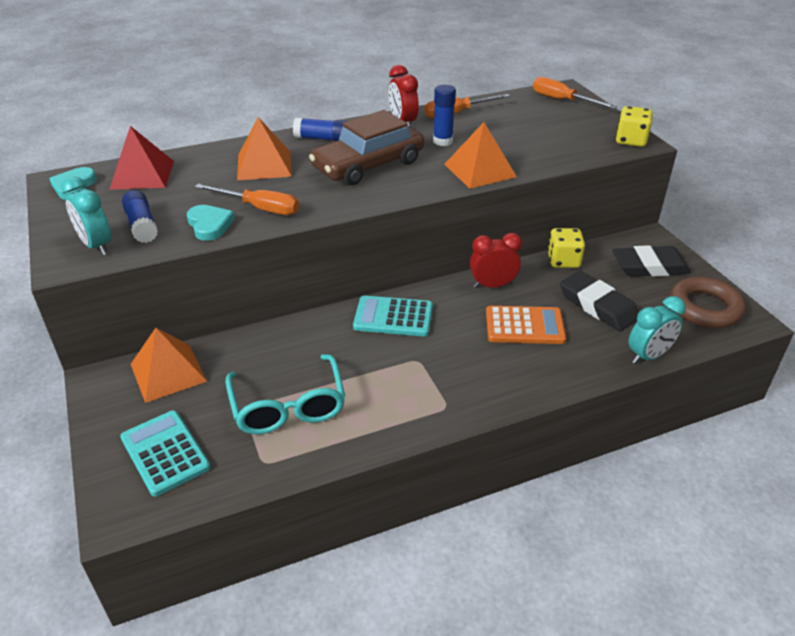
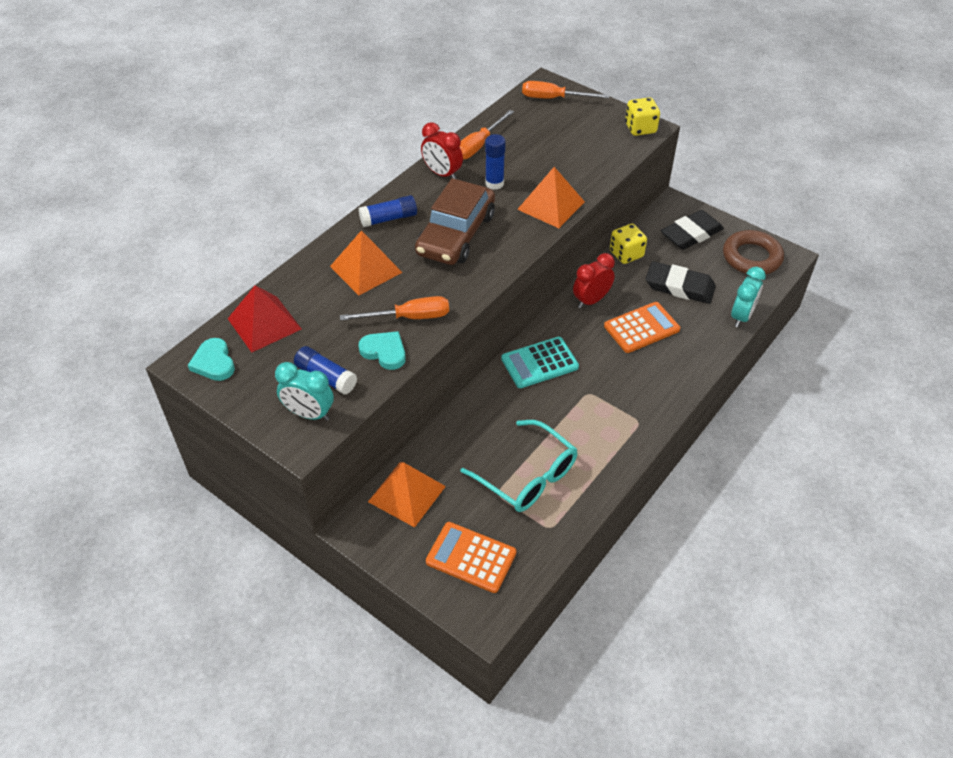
camera: 30 degrees left, 10 degrees up
turquoise calculator [120,410,210,497] -> orange calculator [426,522,516,593]

